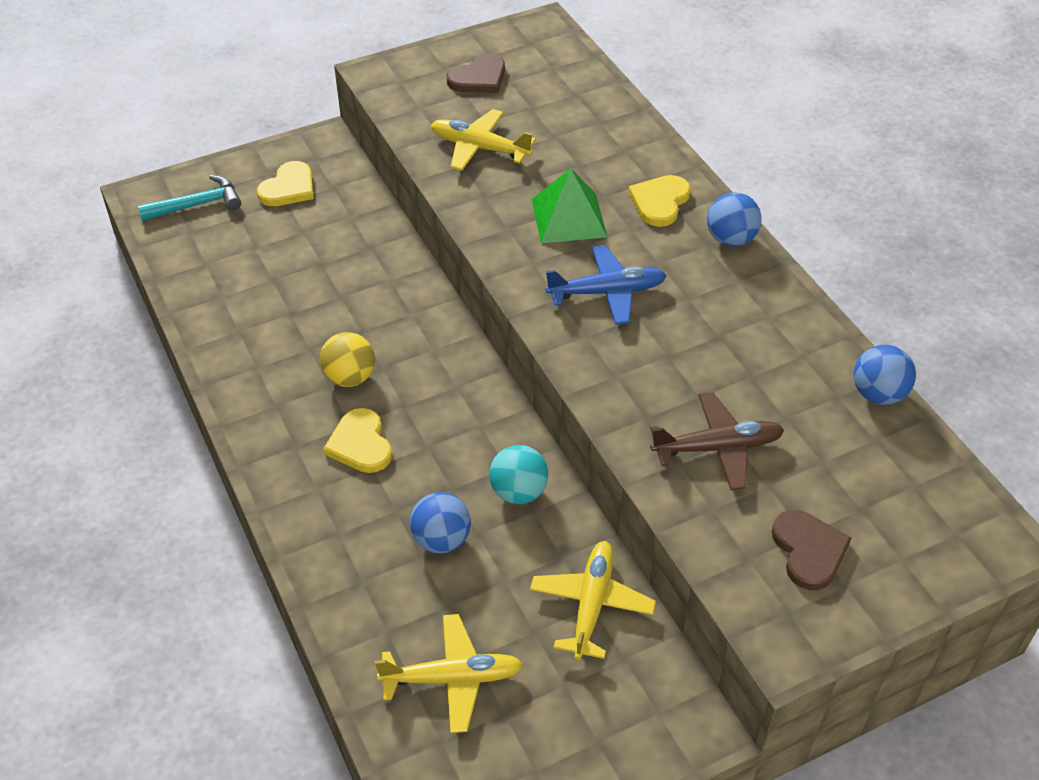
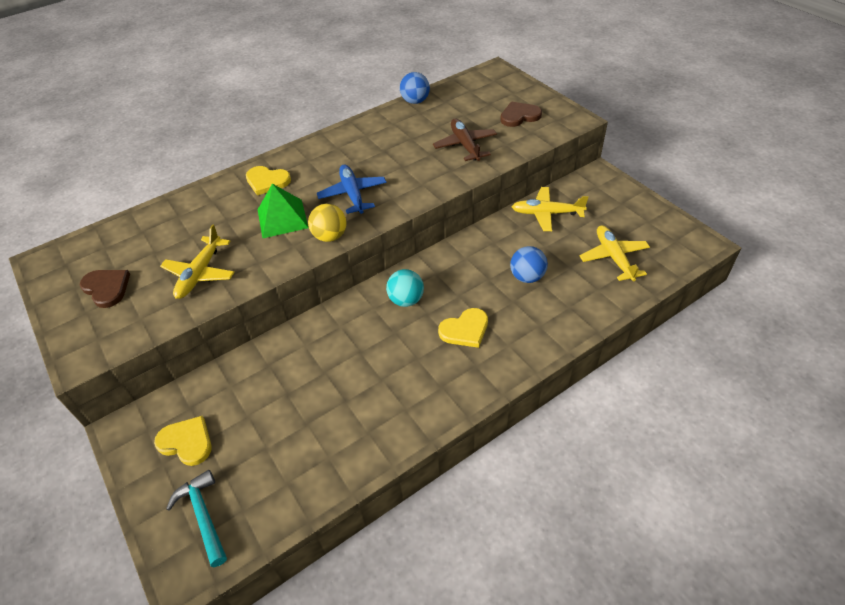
camera: 95 degrees left, 0 degrees up
yellow ball [320,332,375,387] -> yellow ball moved to [308,204,347,242]
turquoise ball [489,445,548,504] -> turquoise ball moved to [386,269,424,307]
blue ball [707,192,761,247] -> none

